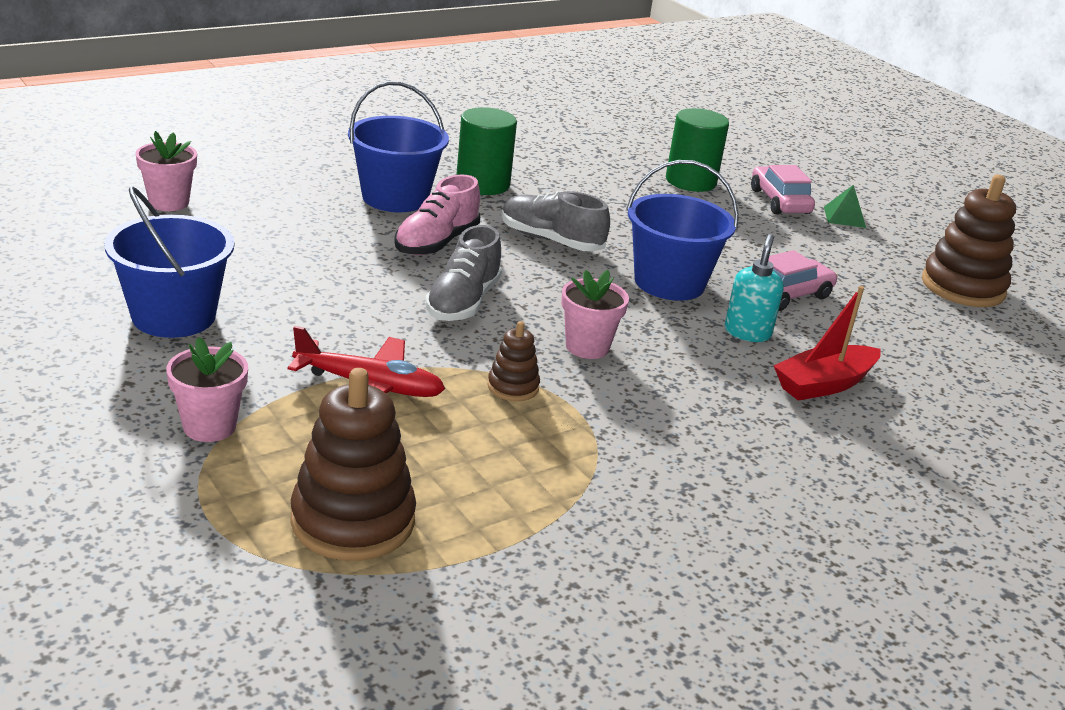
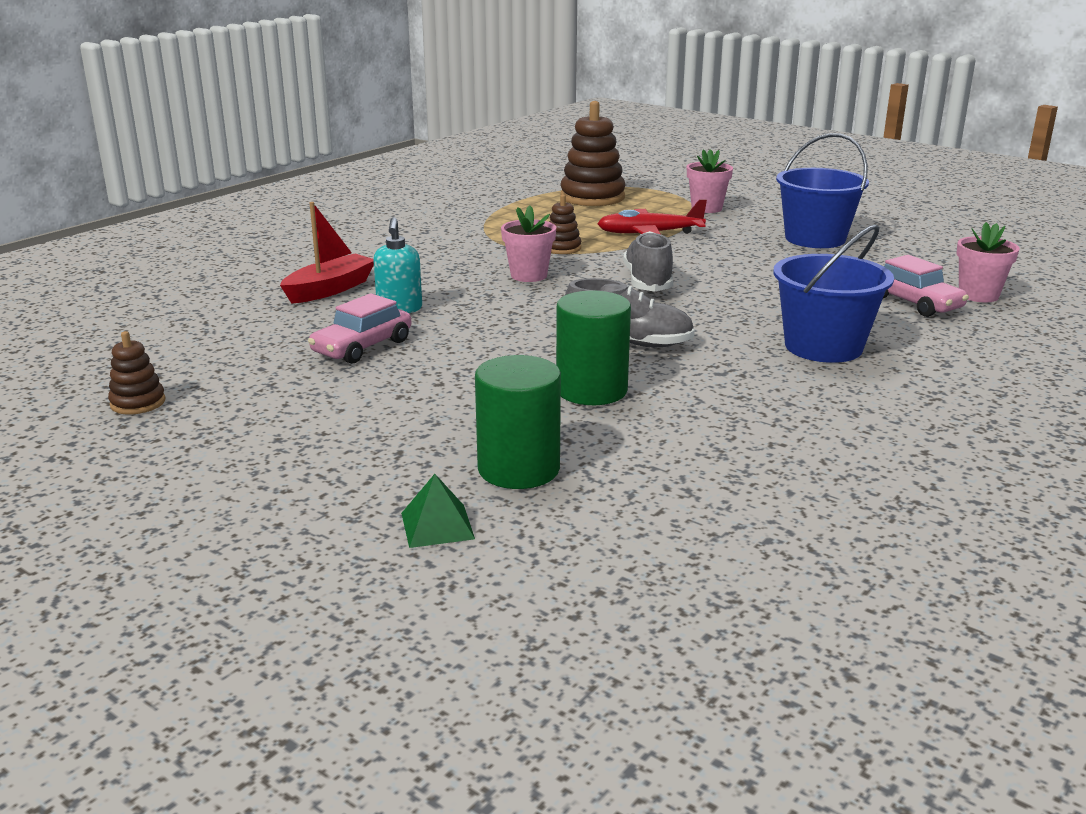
camera: 165 degrees right, 5 degrees down
pink shoe [394,175,480,255] -> none
green cylinder [456,107,517,195] -> green cylinder moved to [556,291,631,405]
blue bucket [626,160,739,301] -> none
pink car [751,165,815,214] -> pink car moved to [883,255,969,317]
green pyramid [824,184,866,228] -> green pyramid moved to [401,474,475,548]
brown stacking toy [922,175,1016,307] -> brown stacking toy [108,331,166,415], size x0.50

